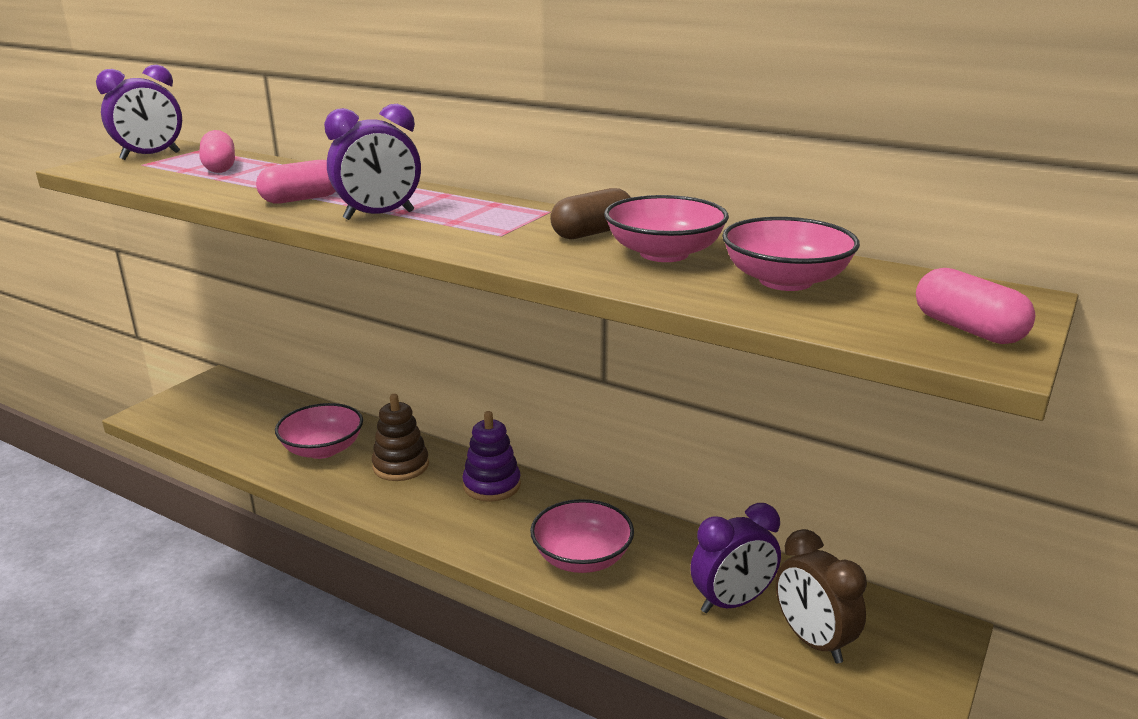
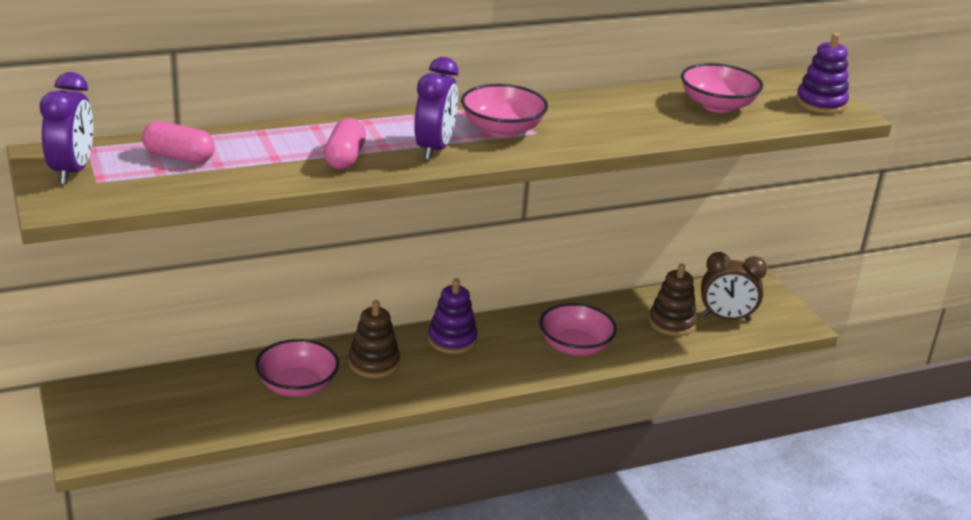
camera: 55 degrees left, 5 degrees up
brown capsule [550,188,631,239] -> none
pink bowl [604,195,729,262] -> pink bowl moved to [461,84,548,137]
purple clock [690,503,781,613] -> brown stacking toy [649,263,697,336]
pink capsule [916,268,1036,344] -> purple stacking toy [796,33,849,114]

